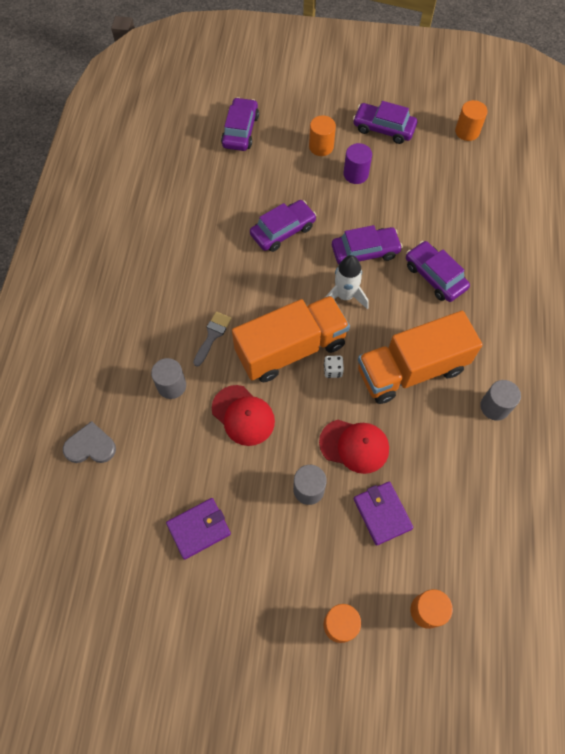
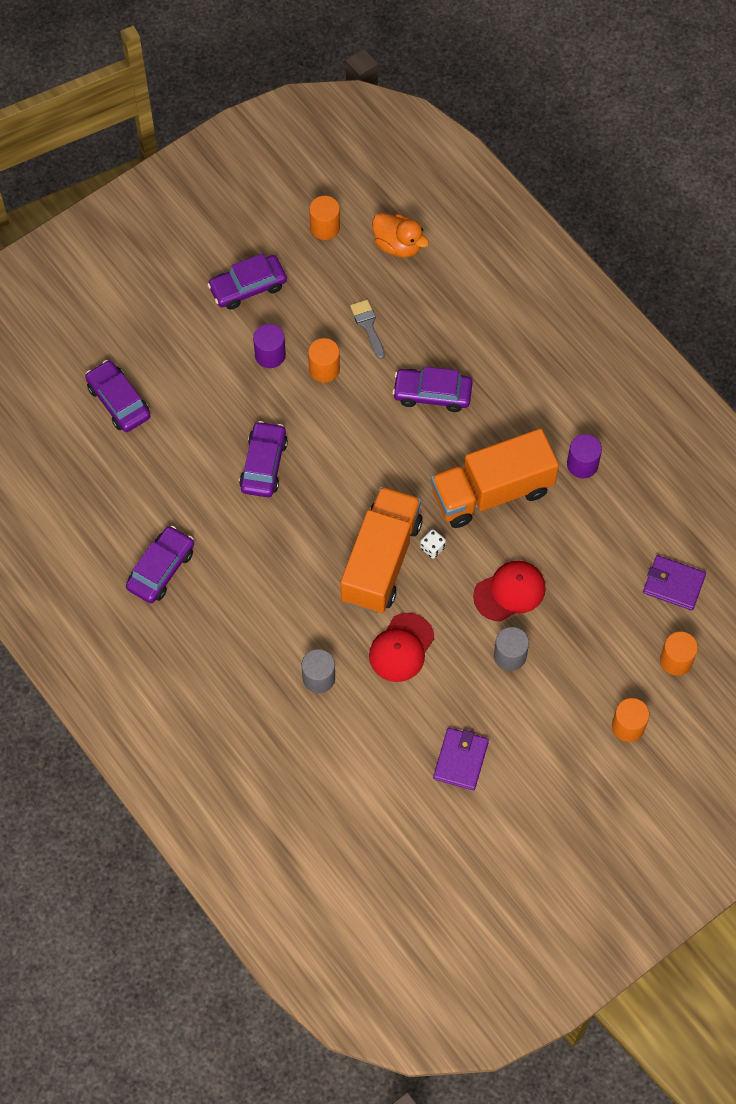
camera: 45 degrees left, 0 degrees up
grey heart [63,421,116,463] -> none
grey brush [193,311,231,367] -> grey brush moved to [350,300,385,359]
red cap [212,385,275,446] -> red cap turned 120 degrees clockwise [369,613,434,682]
orange cylinder [309,116,336,156] -> orange cylinder moved to [308,338,340,383]
white rocket [325,255,369,309] -> none
purple car [332,225,403,264] -> purple car moved to [126,526,194,603]
purple wallet [354,481,413,545] -> purple wallet moved to [643,555,706,610]
orange truck [358,311,482,404] -> orange truck turned 45 degrees clockwise [431,428,559,528]
grey cylinder [480,380,521,421] -> purple cylinder [567,434,602,478]
none -> orange duck [372,213,429,257]

